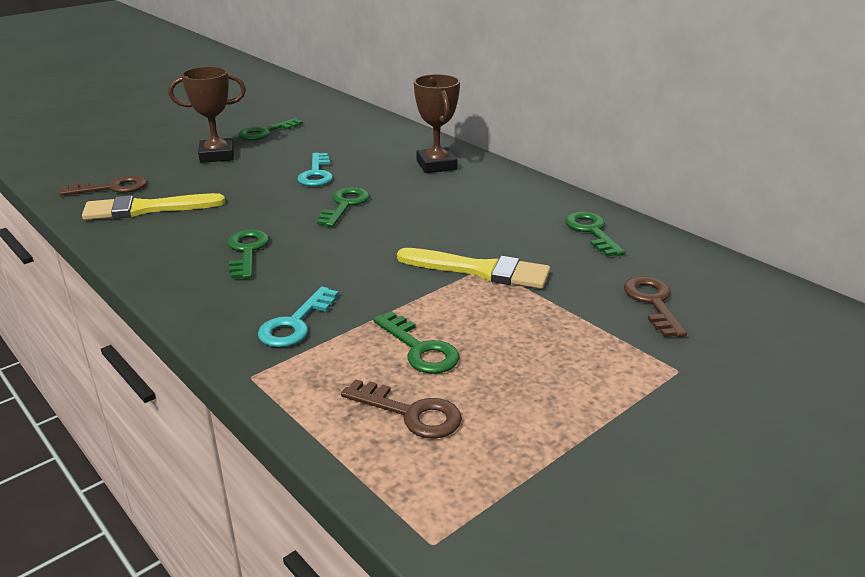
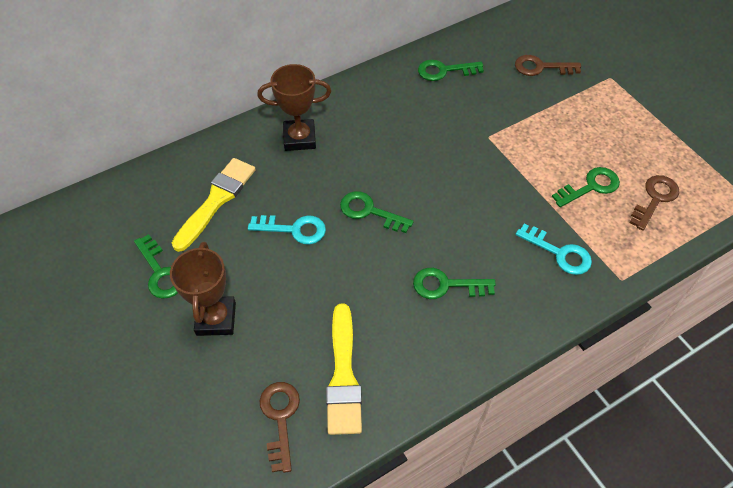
camera: 80 degrees left, 25 degrees up
yellow brush [397,248,550,289] -> yellow brush moved to [172,158,256,252]

